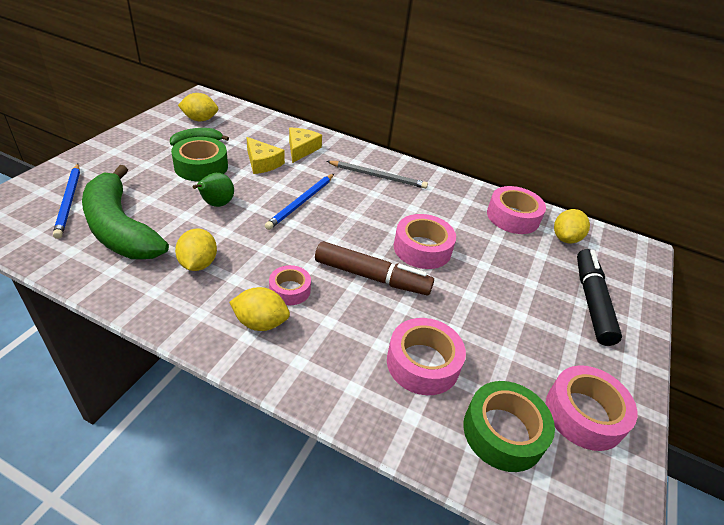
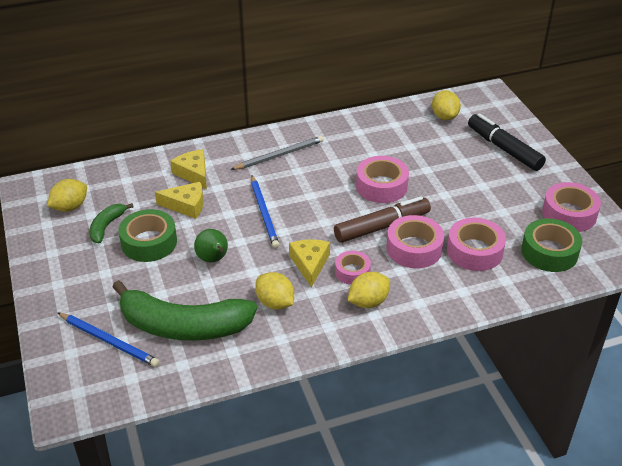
camera: 40 degrees left, 0 degrees up
pink tape [487,186,546,234] -> pink tape moved to [386,215,444,268]
none -> yellow cheese [289,239,330,287]

